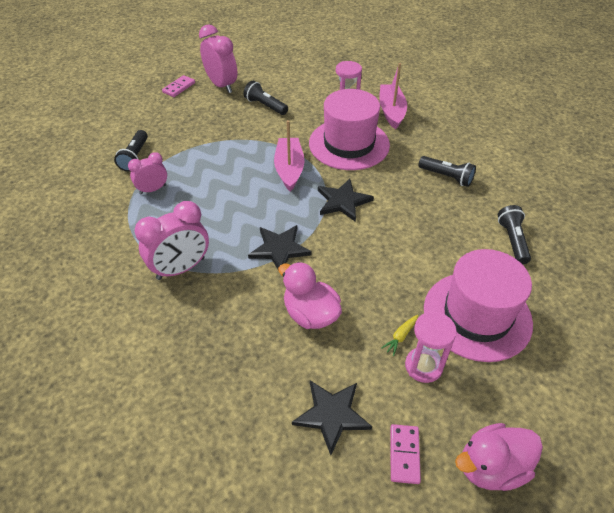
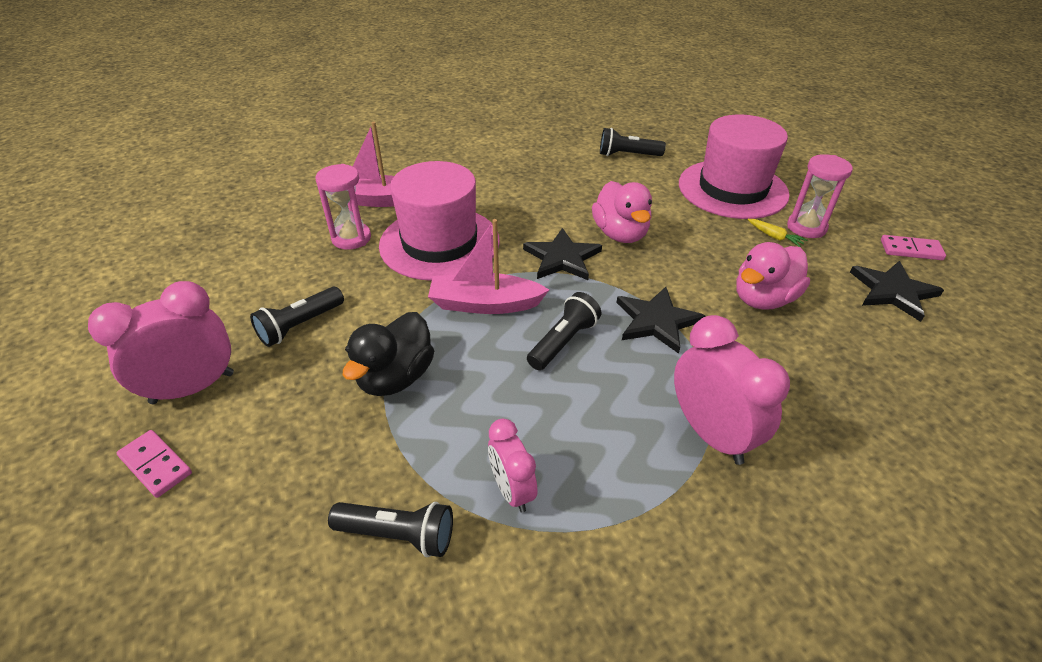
camera: 85 degrees left, 5 degrees down
black flashlight [418,156,476,187] -> black flashlight moved to [527,292,602,370]
pink duck [455,423,543,491] -> pink duck moved to [592,181,652,243]
none -> black duck [343,312,434,396]

